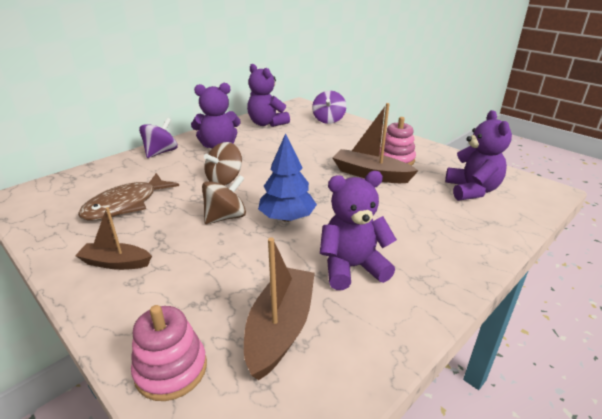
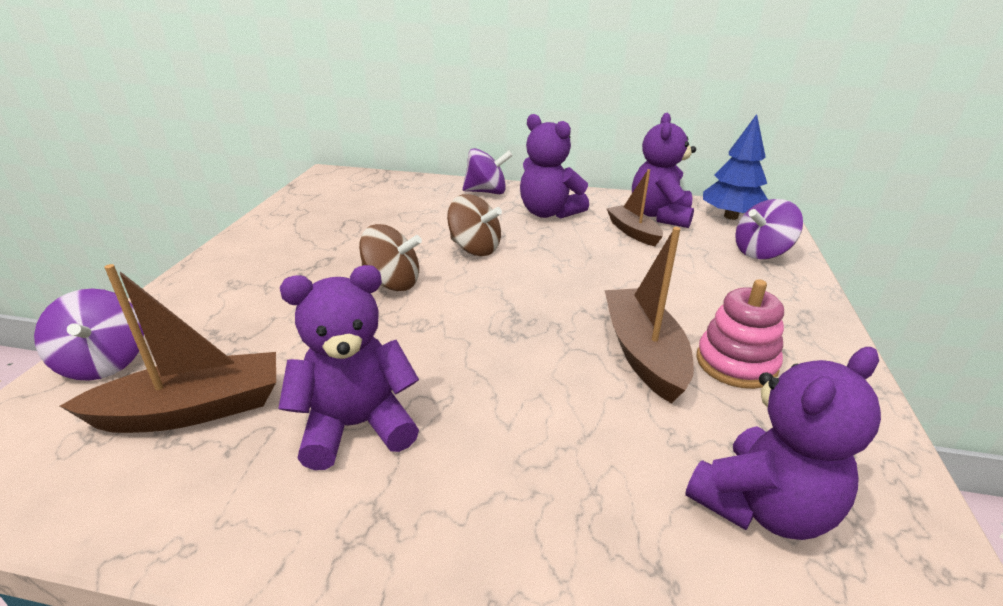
camera: 55 degrees right, 0 degrees up
brown boat [75,207,152,270] -> brown boat moved to [606,169,663,246]
brown fish [78,173,179,221] -> none
pink stacking toy [131,305,207,401] -> purple spinning top [34,289,144,381]
brown spinning top [204,142,242,185] -> brown spinning top turned 150 degrees counterclockwise [447,194,502,256]
blue tree [258,133,317,222] -> blue tree moved to [703,114,768,220]
purple teddy bear [320,171,397,290] -> purple teddy bear turned 60 degrees counterclockwise [278,265,419,470]

